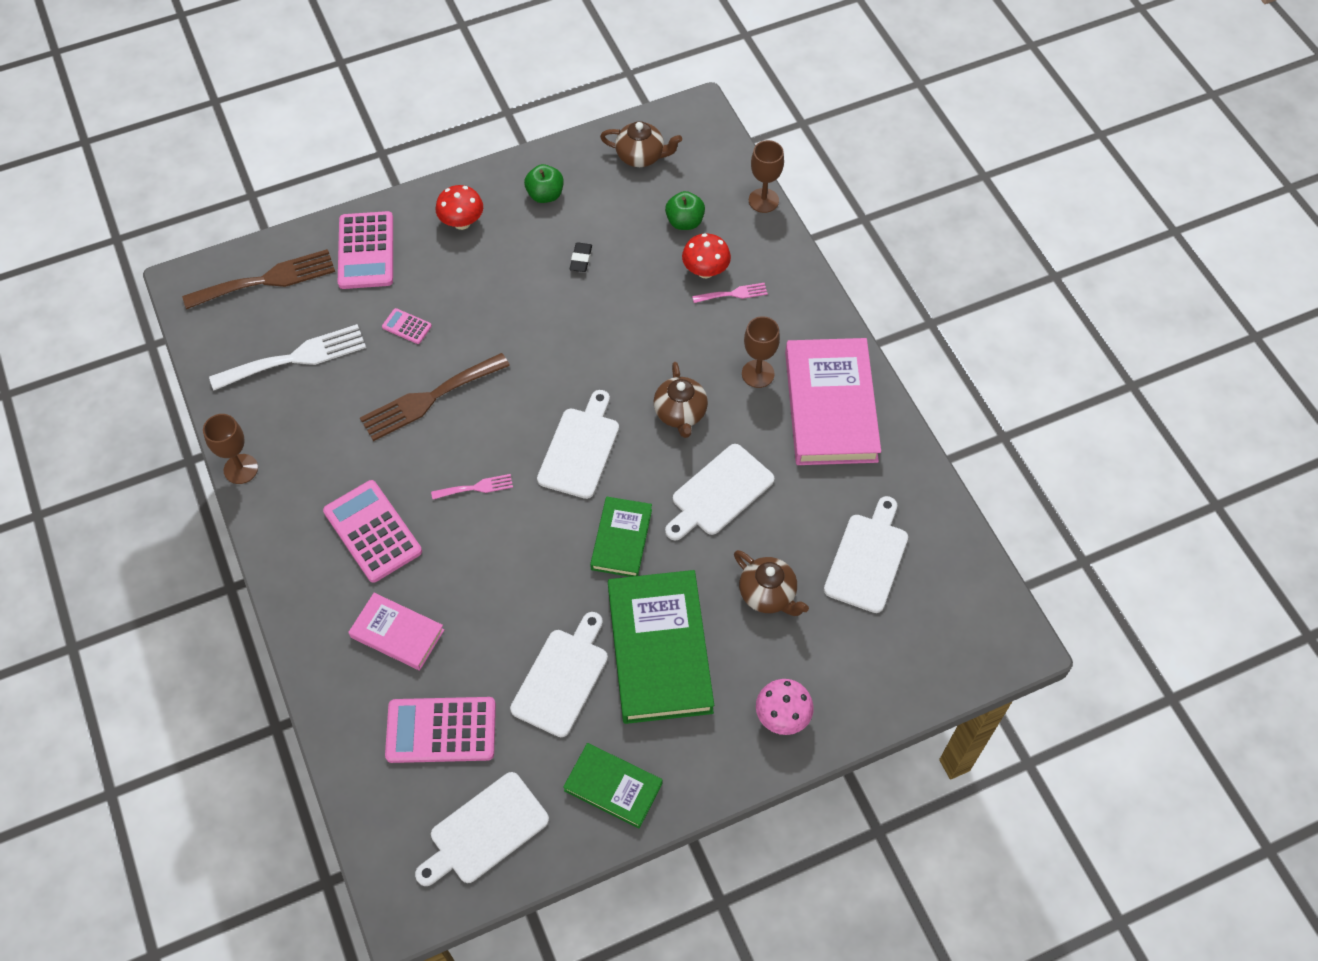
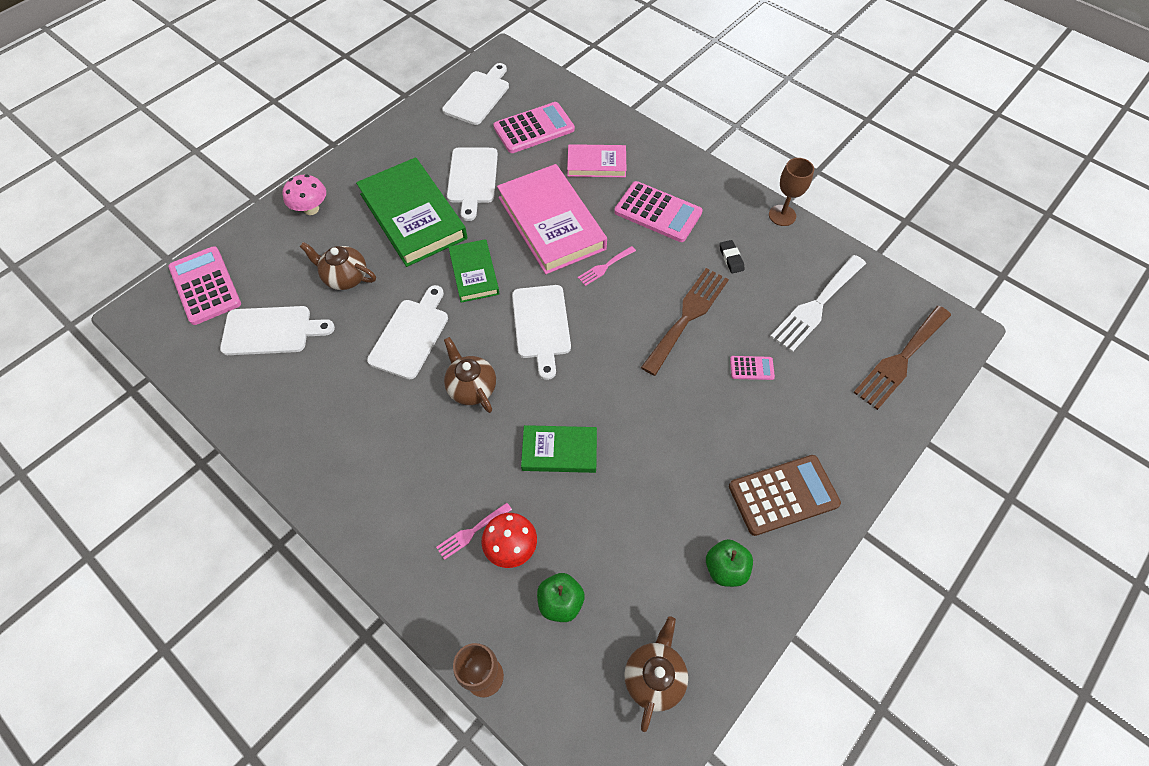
camera: 155 degrees right, 0 degrees up
pink calculator [338,211,393,289] -> pink calculator moved to [169,246,241,325]
red mushroom [436,185,483,230] -> brown calculator [729,455,841,536]
green book [563,743,662,828] -> green book moved to [521,425,597,473]
black eraser [570,243,592,272] -> black eraser moved to [720,240,745,273]
brown teapot [600,121,682,167] -> brown teapot turned 120 degrees clockwise [624,616,688,732]
brown goblet [742,316,780,388] -> none
pink book [785,338,881,465] -> pink book moved to [497,164,607,274]
white cutting board [824,496,908,613] -> white cutting board turned 90 degrees counterclockwise [220,306,335,355]

